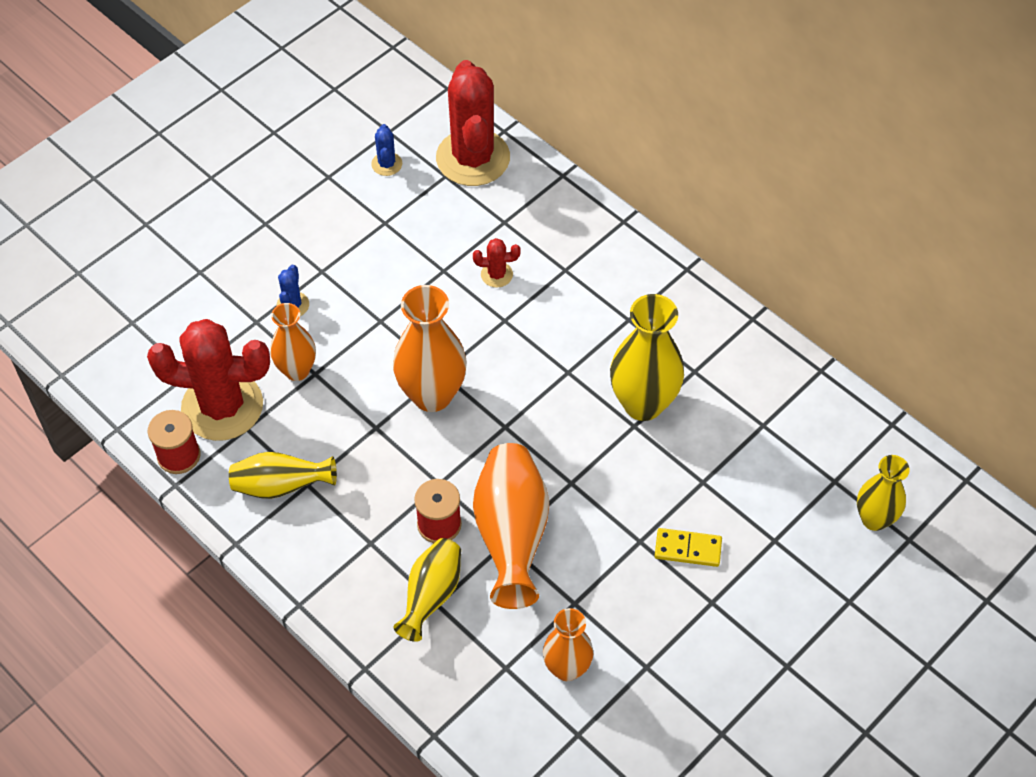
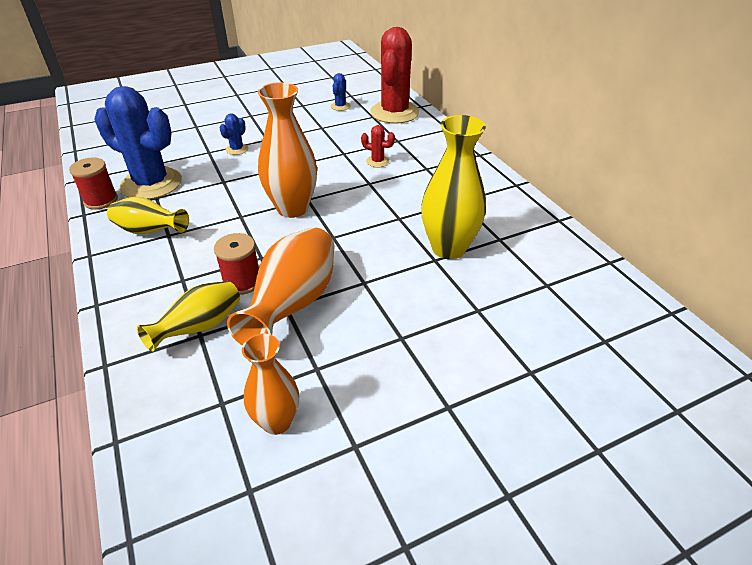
camera: 20 degrees right, 15 degrees down
red cactus [147,319,270,441] -> blue cactus [94,86,182,199]
orange vase [270,303,316,381] -> none
yellow domino [655,528,722,567] -> none
yellow vase [857,455,910,531] -> none

